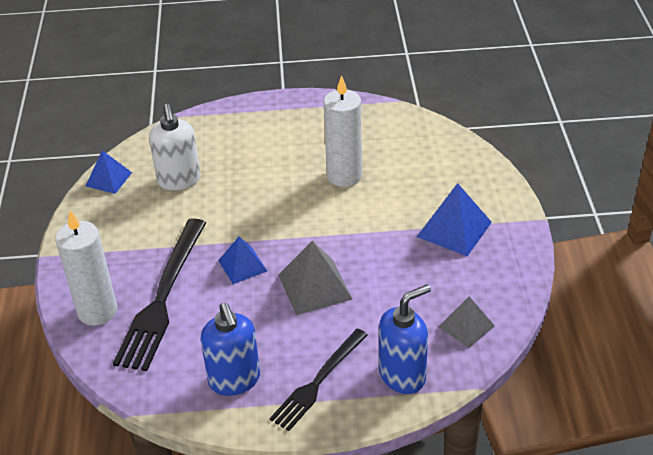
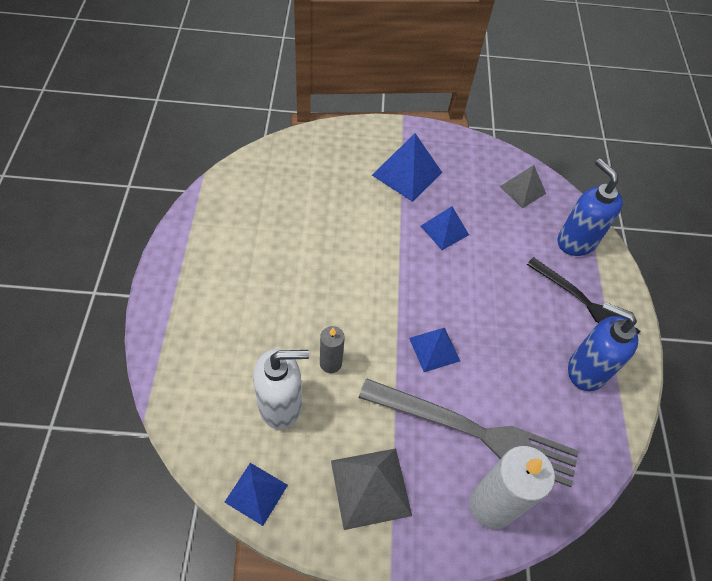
camera: 90 degrees left, 15 degrees up
black fork [113,218,206,371] -> grey fork [359,378,579,487]
blue soap dispenser [200,303,260,396] -> blue soap dispenser turned 135 degrees counterclockwise [568,302,638,391]
grey pyramid [279,241,353,315] -> grey pyramid moved to [331,448,412,530]
white candle [324,75,362,187] -> none
none -> grey candle [320,326,345,373]
none -> blue pyramid [421,206,469,250]

